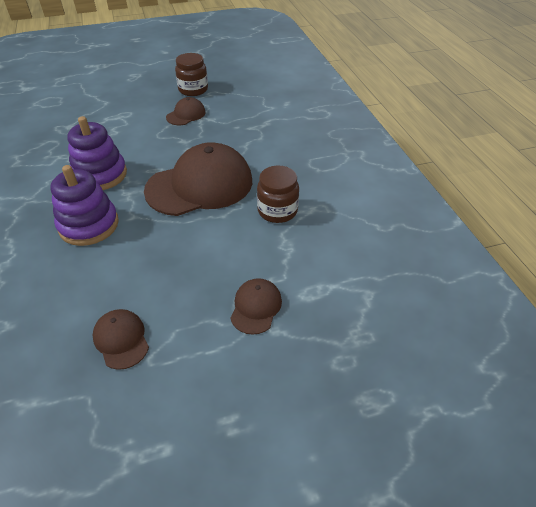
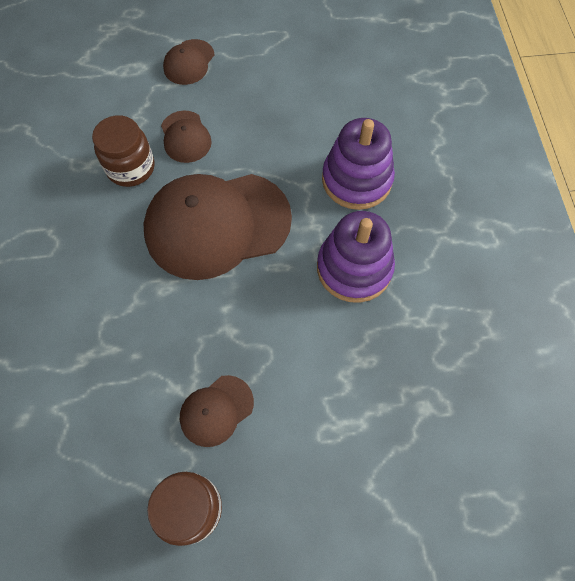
camera: 170 degrees left, 20 degrees up
brown cap [92,309,149,370] -> brown cap moved to [161,111,212,163]

